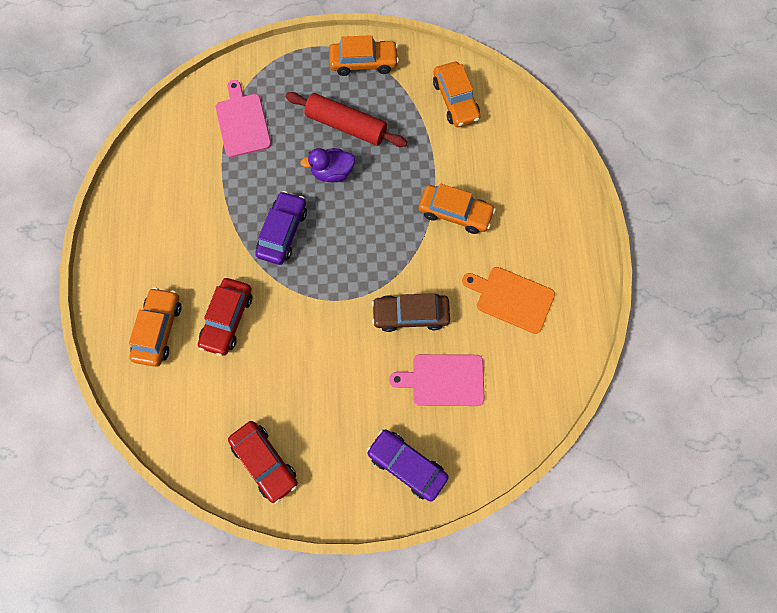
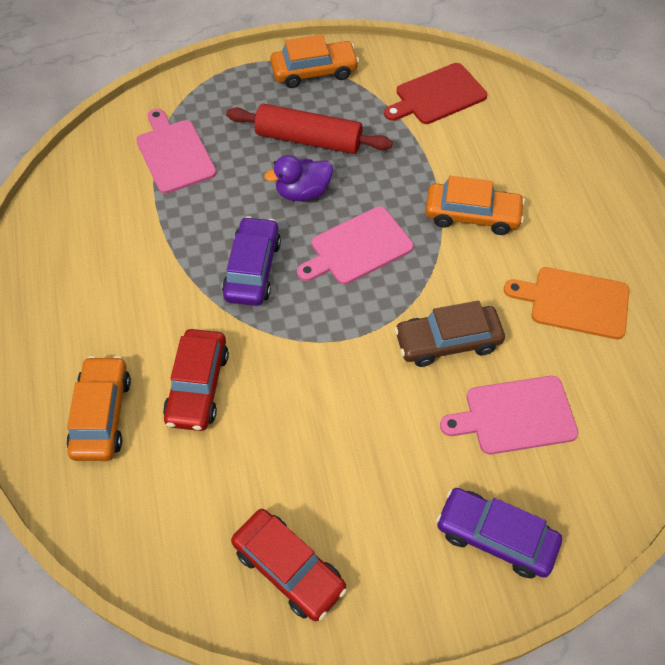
camera: 10 degrees left, 15 degrees down
orange car [433,62,481,127] -> red cutting board [384,63,487,124]
none -> pink cutting board [297,206,414,285]

